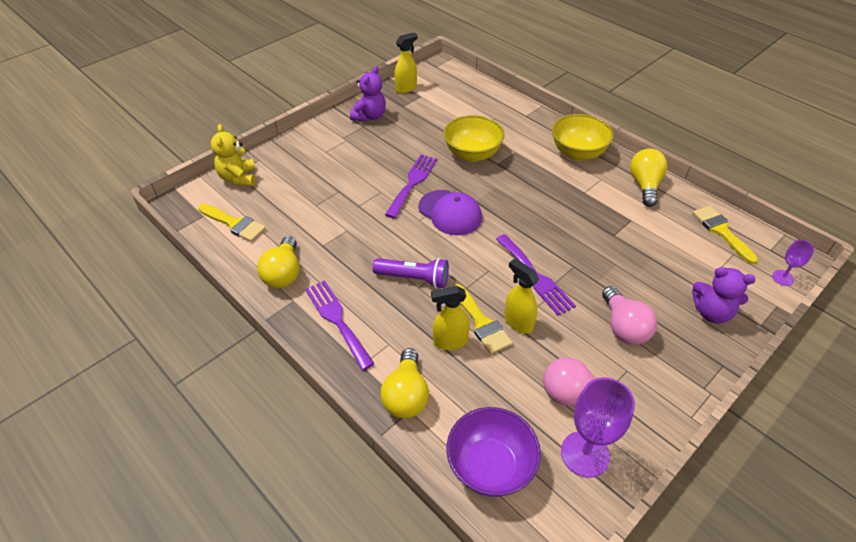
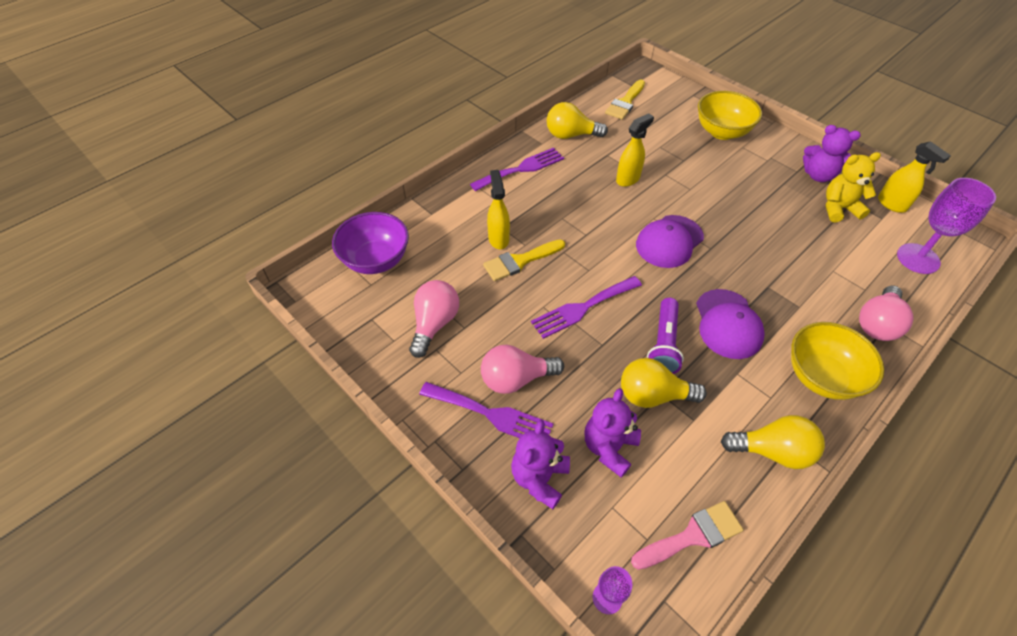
camera: 90 degrees right, 5 degrees up
yellow teddy bear [211,124,256,186] -> yellow teddy bear moved to [826,152,881,222]
purple flashlight [373,258,449,288] -> purple flashlight moved to [647,298,684,374]
yellow light bulb [380,348,429,418] -> yellow light bulb moved to [621,358,707,408]
purple fork [385,154,437,219] -> purple fork moved to [419,382,553,438]
yellow bowl [443,115,505,162] -> yellow bowl moved to [698,91,762,140]
yellow spray bottle [504,258,539,334] -> yellow spray bottle moved to [616,113,654,187]
purple goblet [561,377,635,478] -> purple goblet moved to [897,178,996,274]
yellow brush [692,206,758,264] -> pink brush [631,501,744,570]
none -> purple teddy bear [584,388,641,478]
none -> purple cap [696,289,765,359]
none -> pink light bulb [859,285,914,341]

